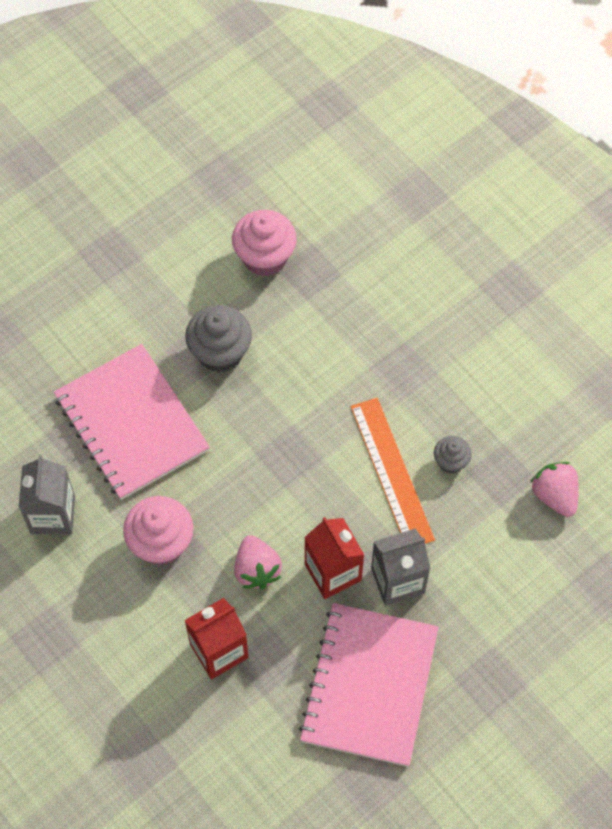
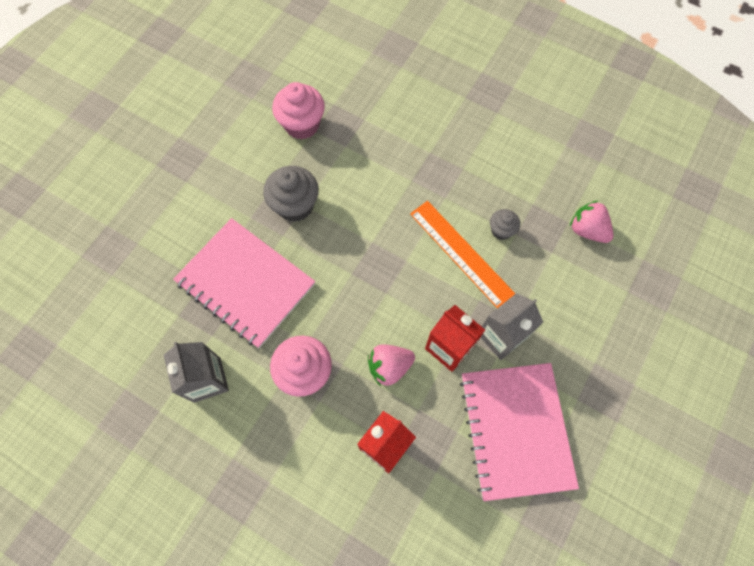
camera: 20 degrees left, 5 degrees up
pink strawberry [234,535,282,589] -> pink strawberry turned 105 degrees clockwise [368,344,415,386]

